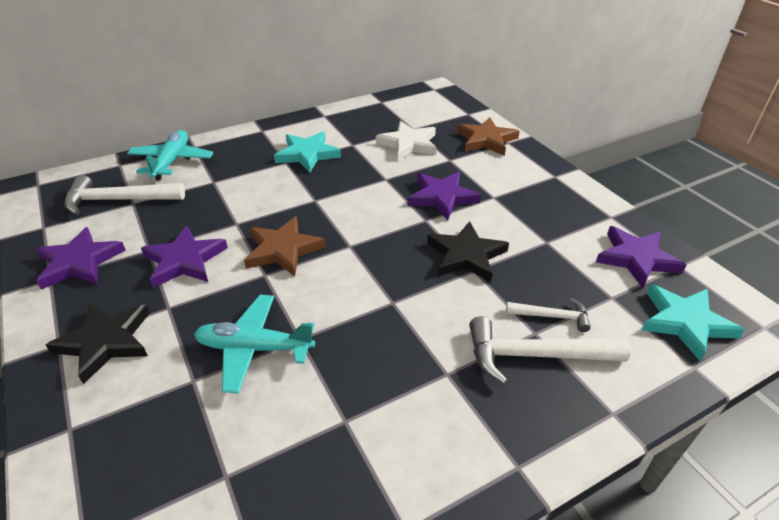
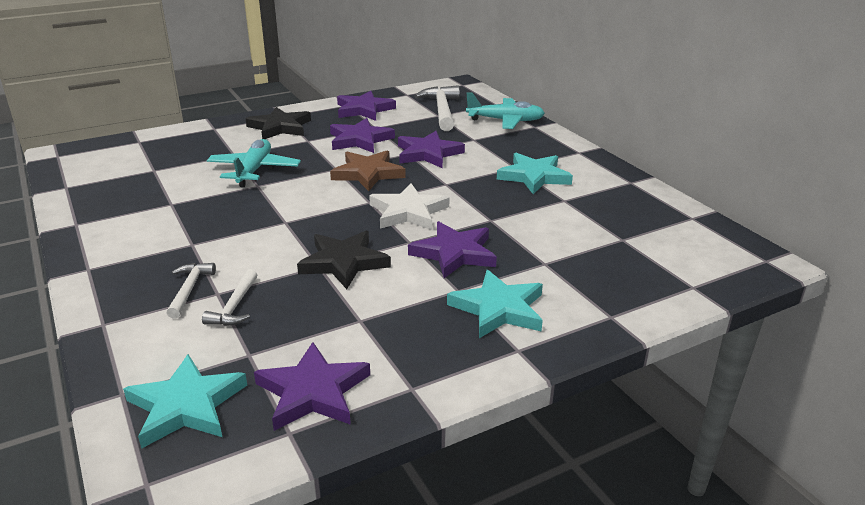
camera: 90 degrees right, 10 degrees down
white star [376,121,437,160] -> white star moved to [369,183,450,230]
brown star [457,117,520,156] -> none
white hammer [469,316,631,384] -> white hammer [167,263,216,318], size x0.56
none -> purple star [398,131,465,168]
none -> turquoise star [447,270,543,338]

